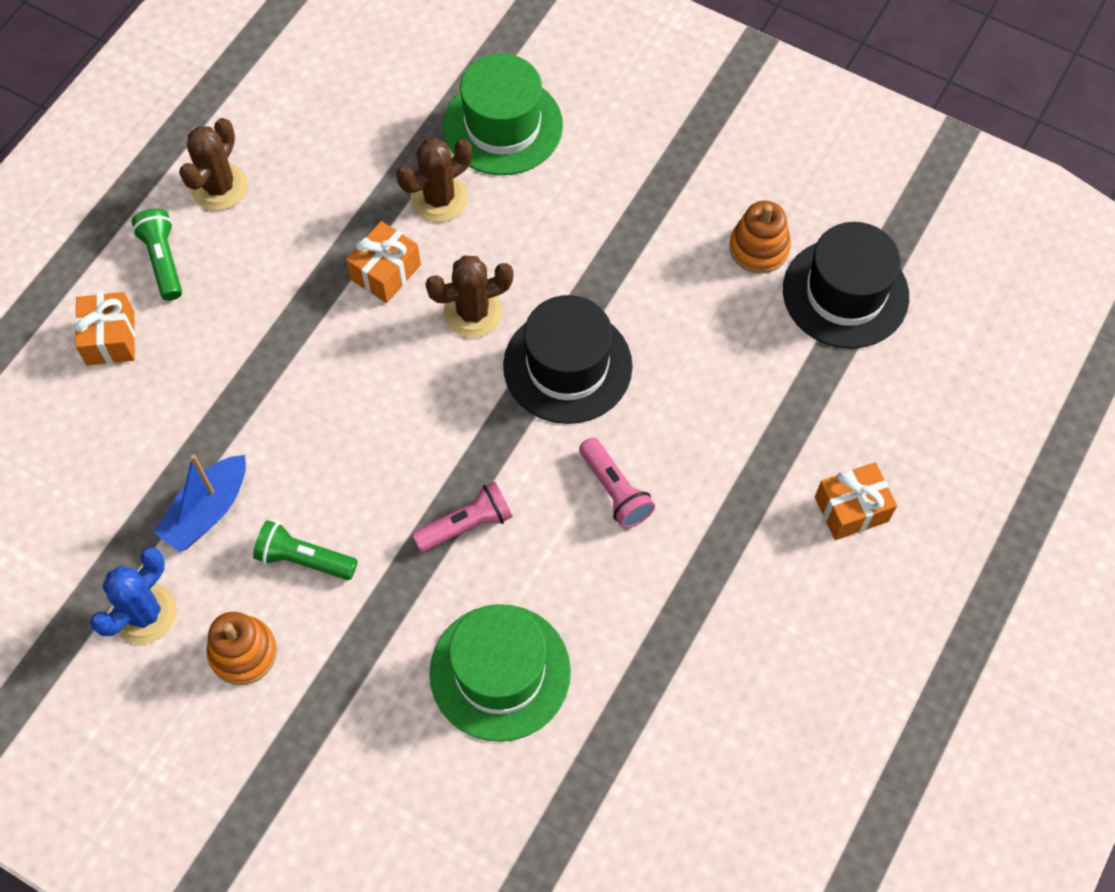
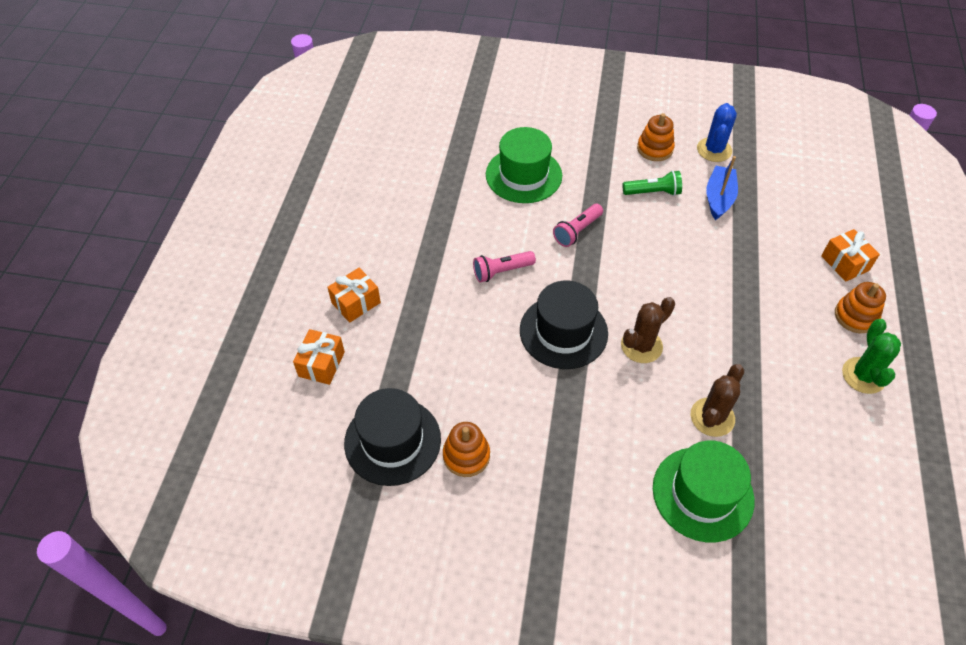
camera: 160 degrees right, 10 degrees down
green flashlight [131,208,182,301] -> orange stacking toy [835,282,886,333]
brown cactus [179,118,248,210] -> green cactus [842,319,901,394]
orange gift [346,221,421,303] -> orange gift moved to [293,329,345,385]
pink flashlight [579,437,655,529] -> pink flashlight turned 60 degrees counterclockwise [473,251,536,283]

